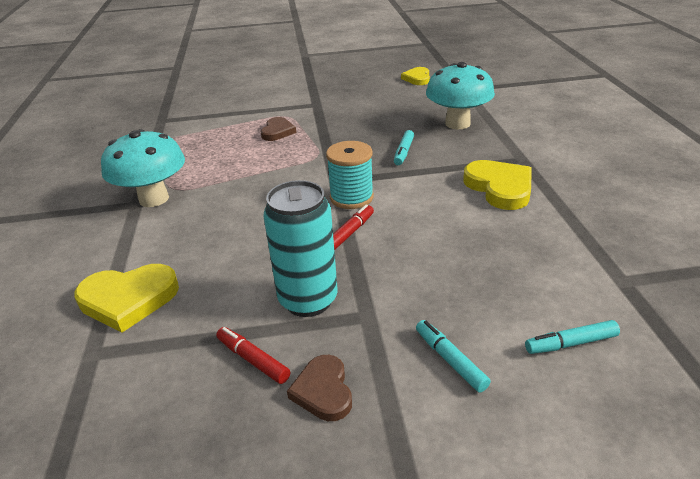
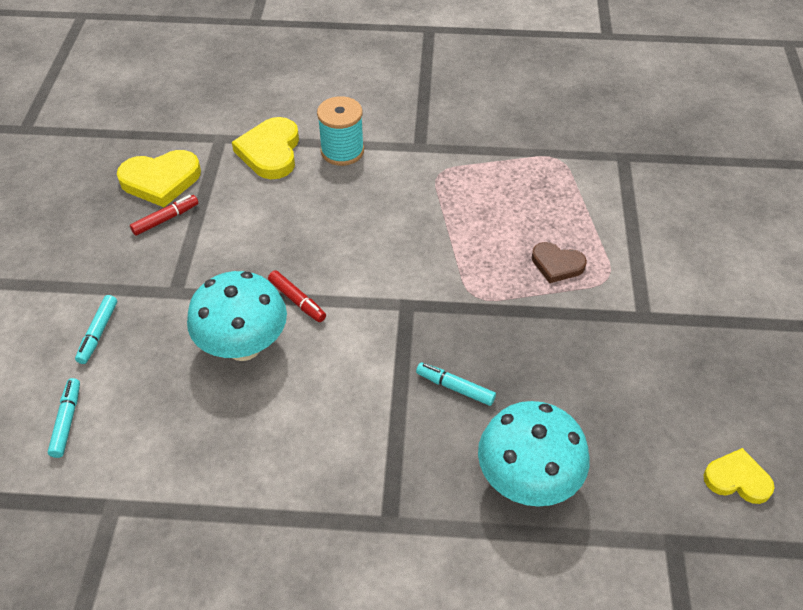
camera: 100 degrees right, 15 degrees up
turquoise mushroom [101,129,185,207] -> turquoise mushroom moved to [187,271,287,361]
turquoise can [263,180,338,317] -> none
brown heart [287,355,352,421] -> none
turquoise spool [326,141,374,209] -> turquoise spool moved to [317,96,364,166]
turquoise marker [416,320,491,392] -> turquoise marker turned 120 degrees clockwise [75,295,117,364]
yellow heart [463,160,532,210] -> yellow heart moved to [117,150,201,207]

